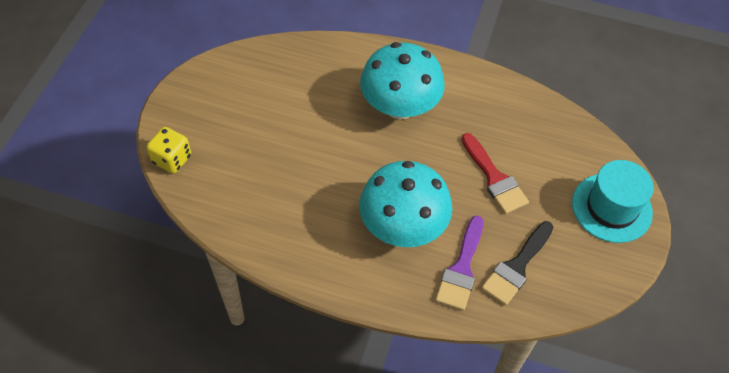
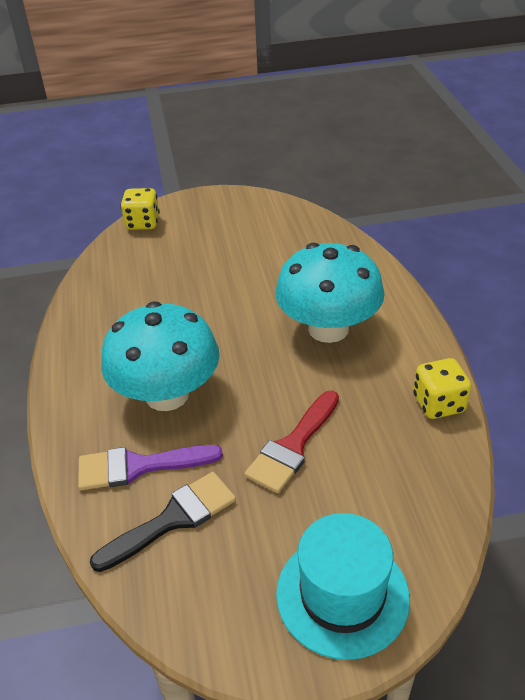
camera: 65 degrees right, 15 degrees down
black brush [481,221,554,306] -> black brush turned 135 degrees clockwise [90,472,236,572]
none -> yellow dice [413,358,471,419]

